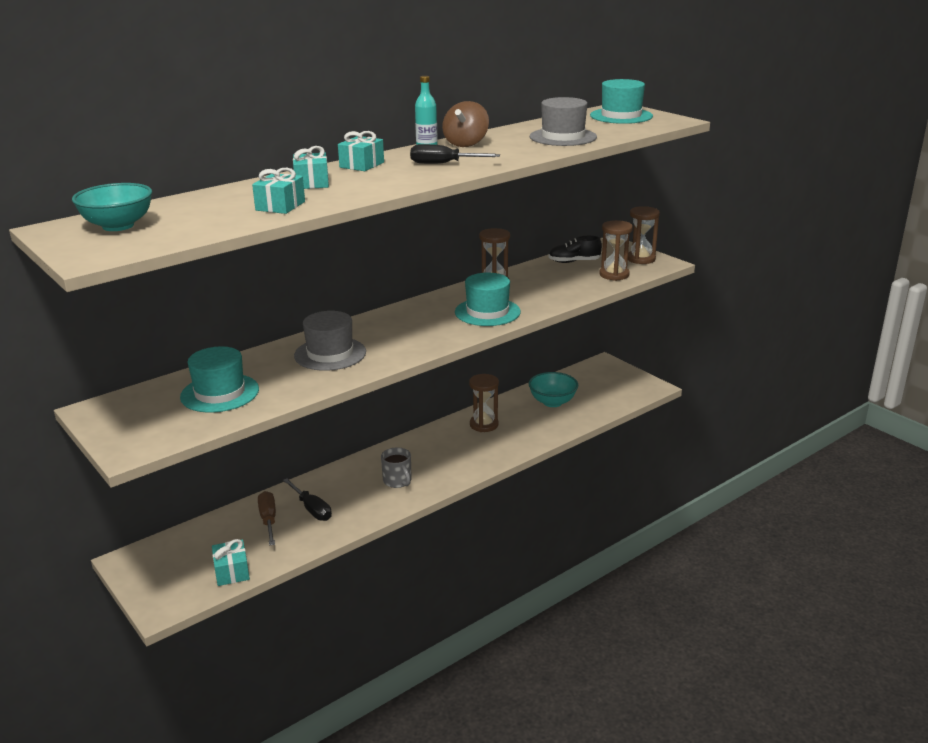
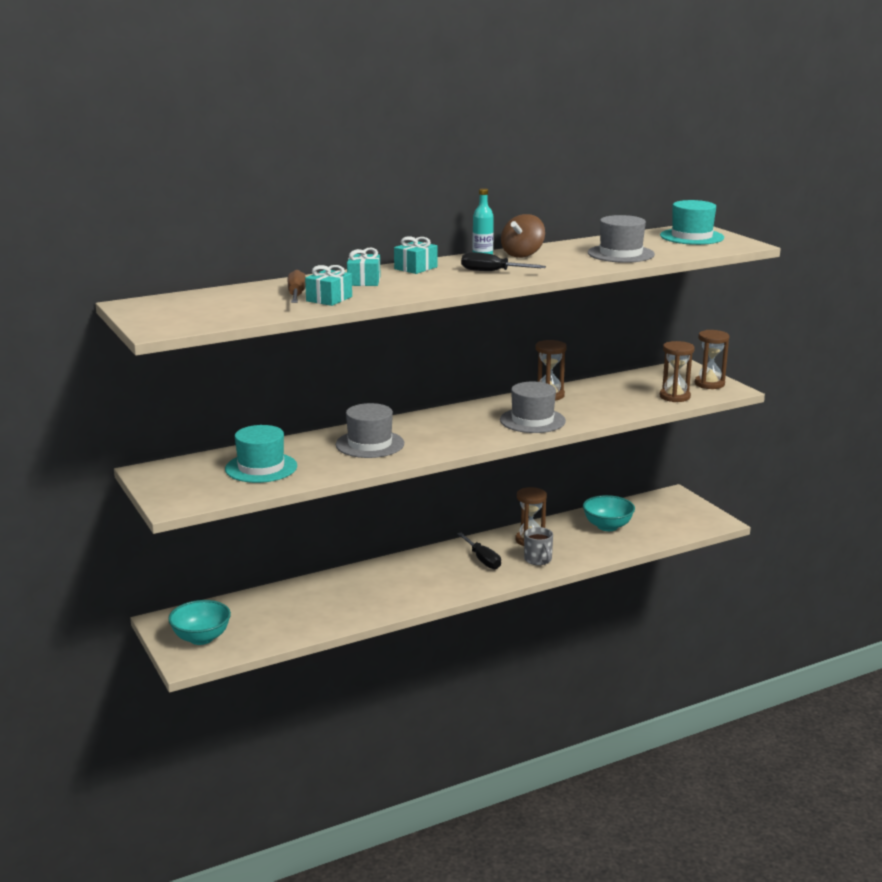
camera: 10 degrees right, 5 degrees down
turquoise bowl [72,183,152,231] -> turquoise bowl moved to [168,600,231,645]
turquoise gift [212,539,250,586] -> none
brown screwdriver [258,491,276,546] -> brown screwdriver moved to [287,270,306,303]
black screwdriver [283,478,332,521] -> black screwdriver moved to [457,533,501,569]
grey mug [381,448,412,488] -> grey mug moved to [524,527,553,565]
turquoise hat [455,273,521,326] -> grey hat [500,382,566,433]
black shoe [549,236,602,263] -> none

